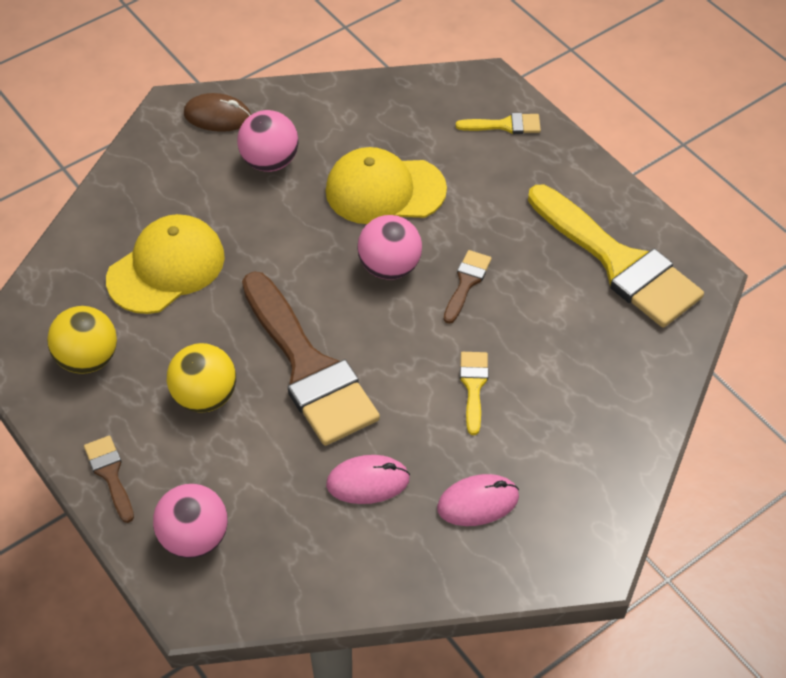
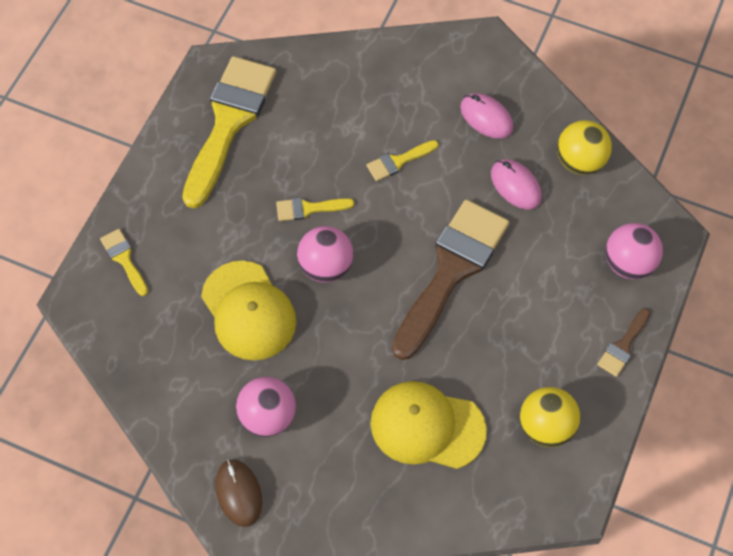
camera: 120 degrees left, 10 degrees up
yellow ball [167,343,236,413] -> yellow ball moved to [557,120,612,175]
brown brush [444,250,492,324] -> yellow brush [276,198,354,221]

